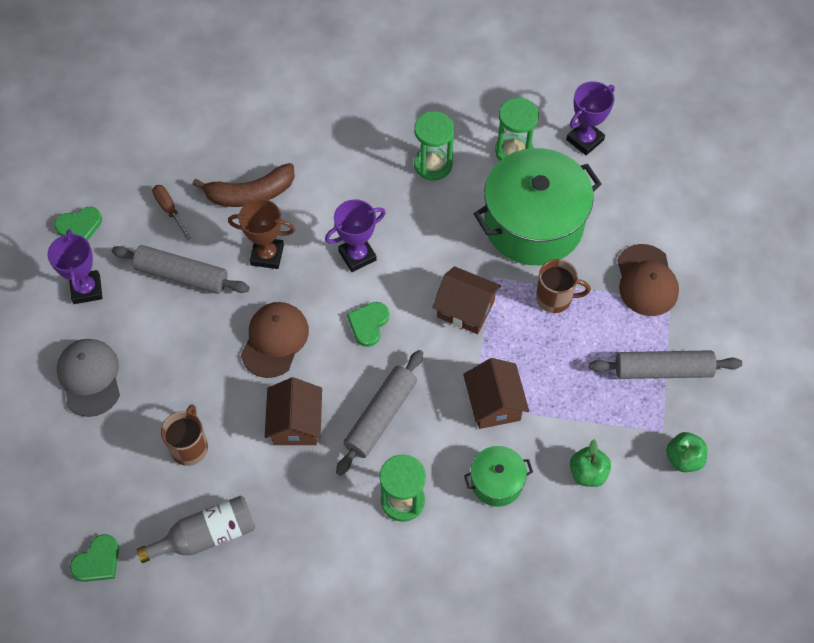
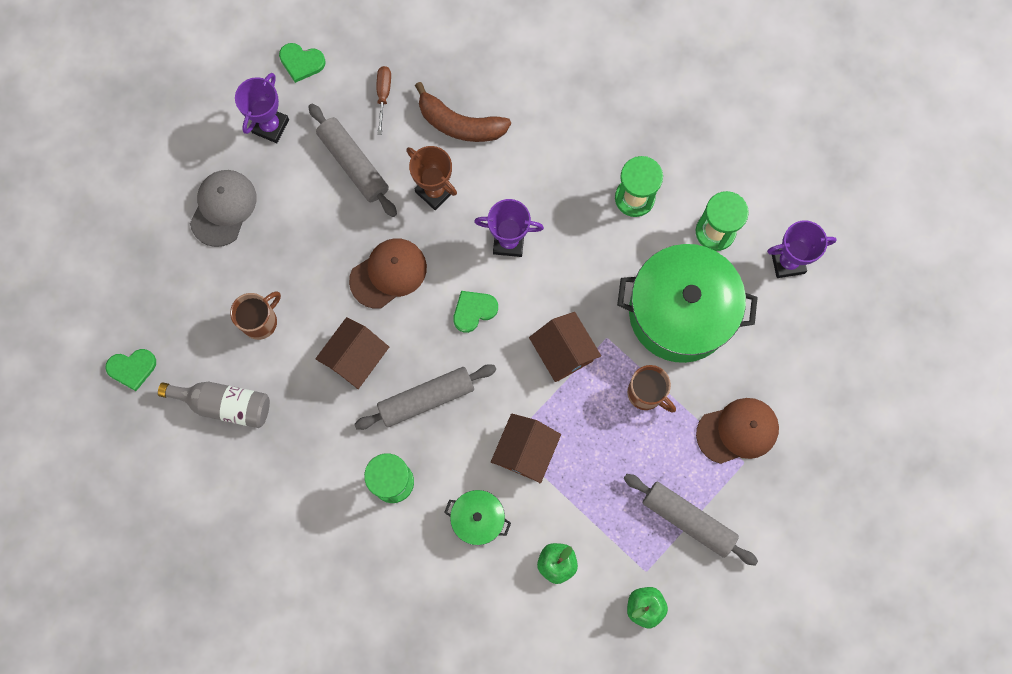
camera: 35 degrees right, 15 degrees up
brown cap [617,244,679,316] -> brown cap turned 135 degrees counterclockwise [696,398,779,464]

